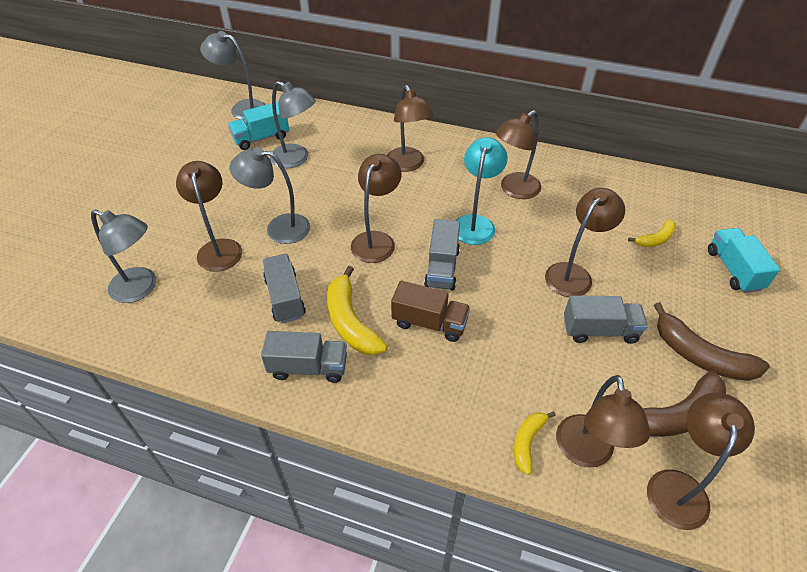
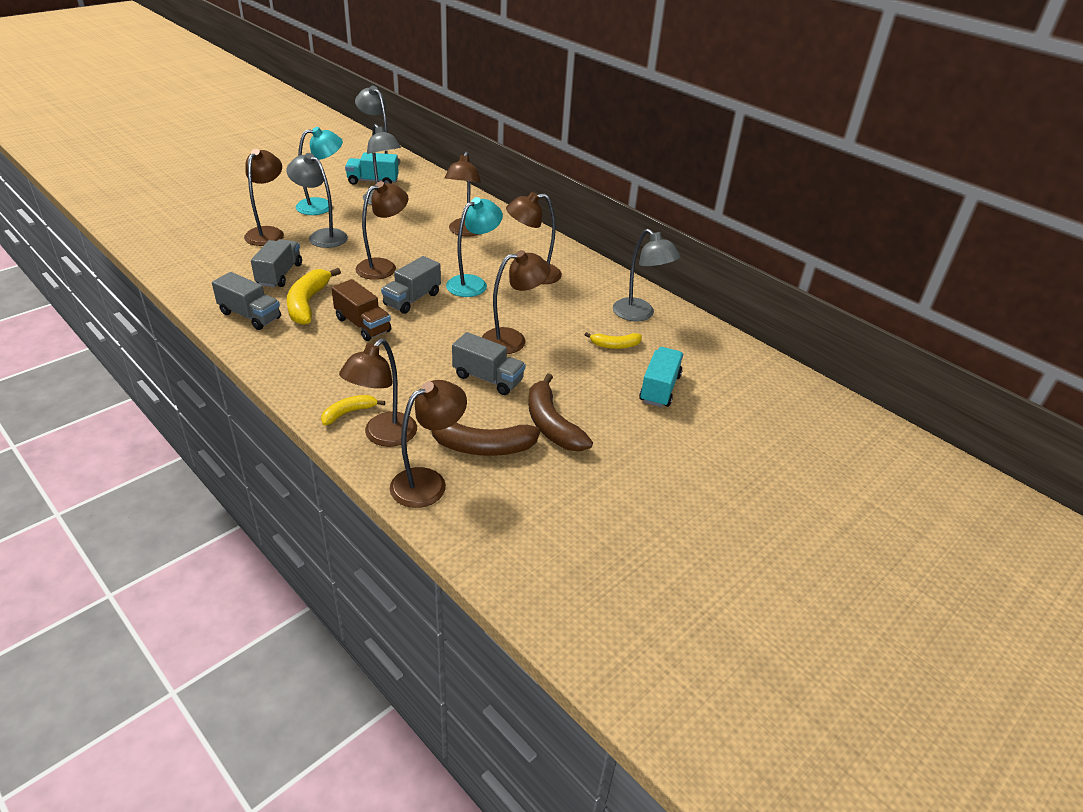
camera: 25 degrees right, 10 degrees down
grey lamp [91,209,156,303] -> grey lamp moved to [613,229,680,322]
none -> turquoise lamp [296,127,343,215]

